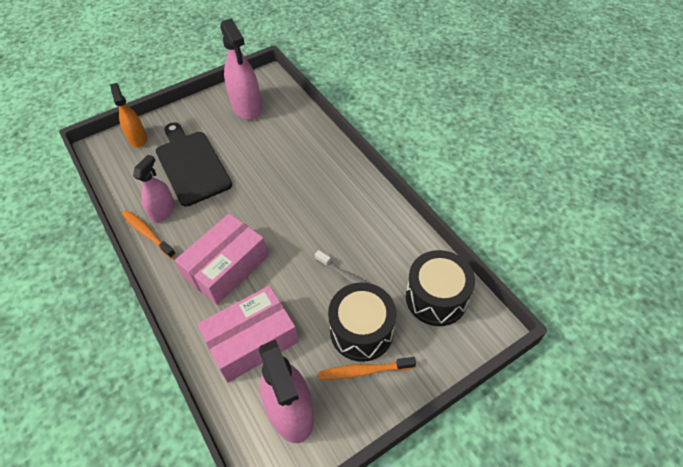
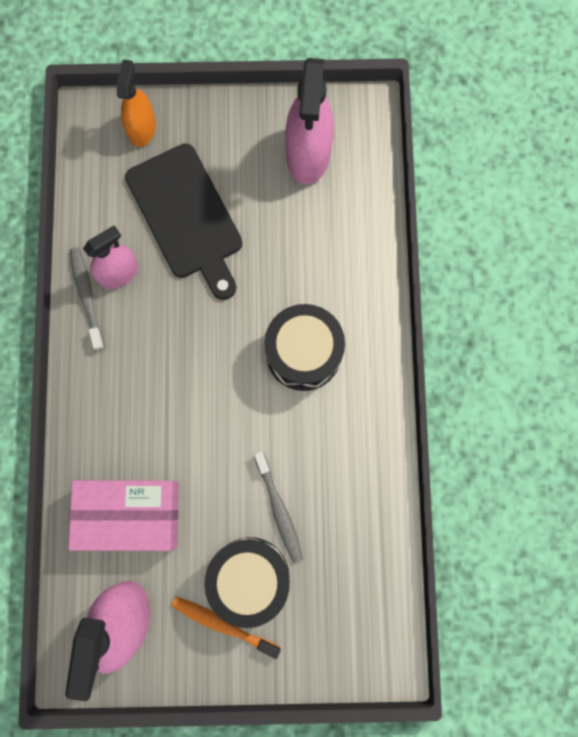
camera: 30 degrees right, 25 degrees up
orange toothbrush [122,210,176,258] -> grey toothbrush [70,247,105,351]
black cutting board [156,122,232,207] -> black cutting board turned 150 degrees clockwise [125,144,242,300]
pink box [175,213,268,305] -> none
black drum [406,250,475,326] -> black drum moved to [264,304,345,391]

